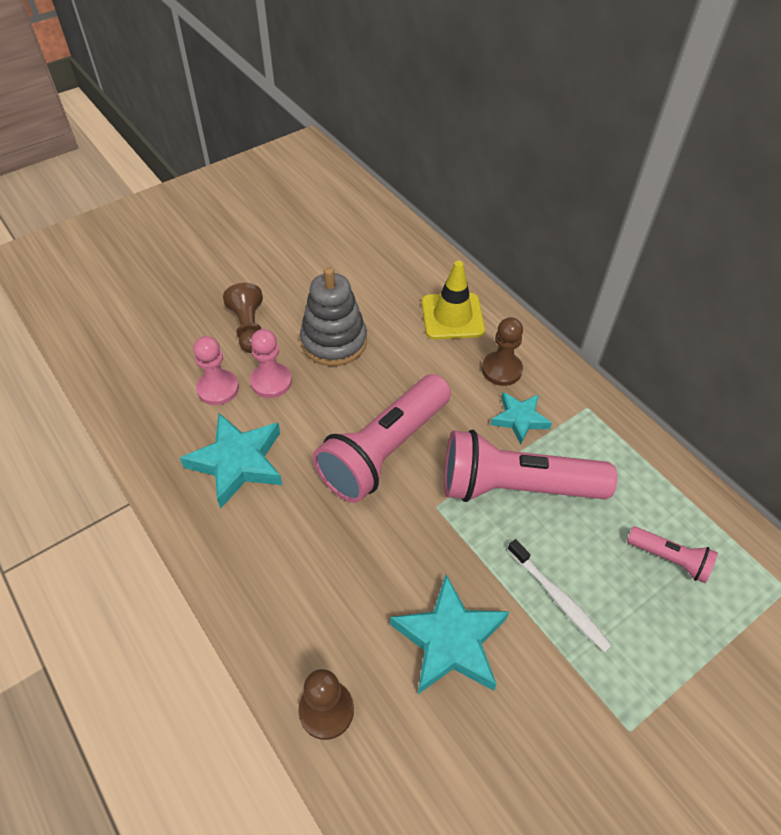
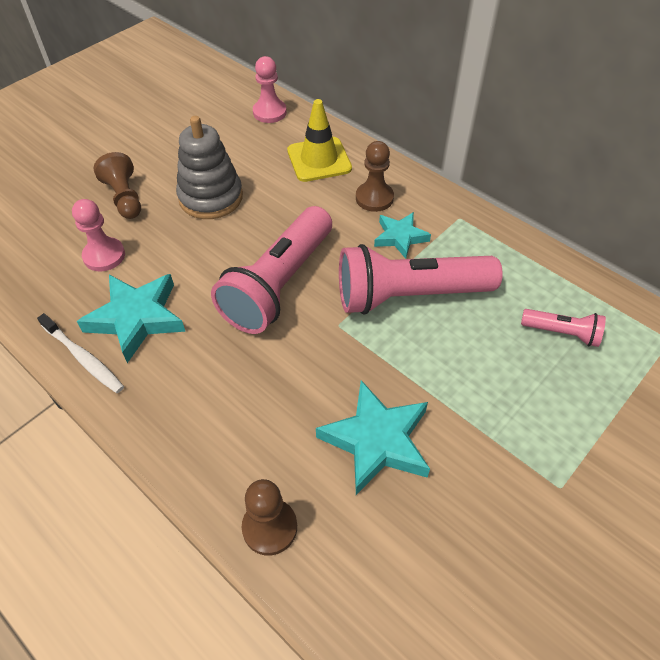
camera: 10 degrees left, 0 degrees up
pink pawn [250,329,292,398] -> pink pawn moved to [253,56,287,123]
white toothbrush [507,539,612,652] -> white toothbrush moved to [37,313,124,393]

